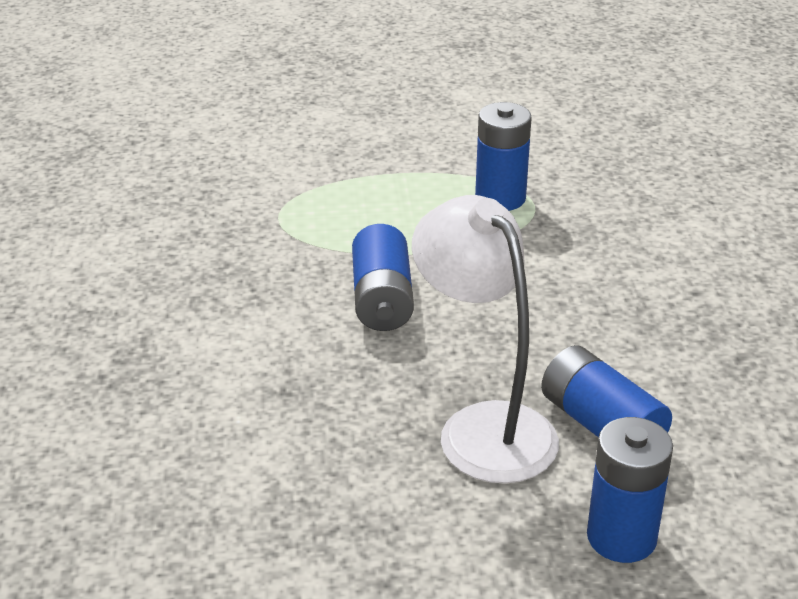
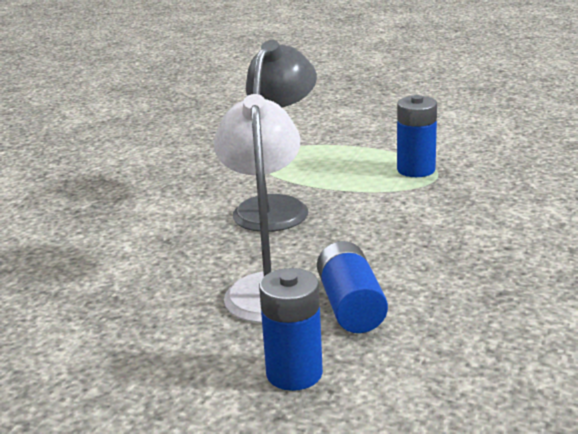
camera: 30 degrees right, 10 degrees down
blue battery [352,224,414,331] -> grey lamp [232,40,317,232]

